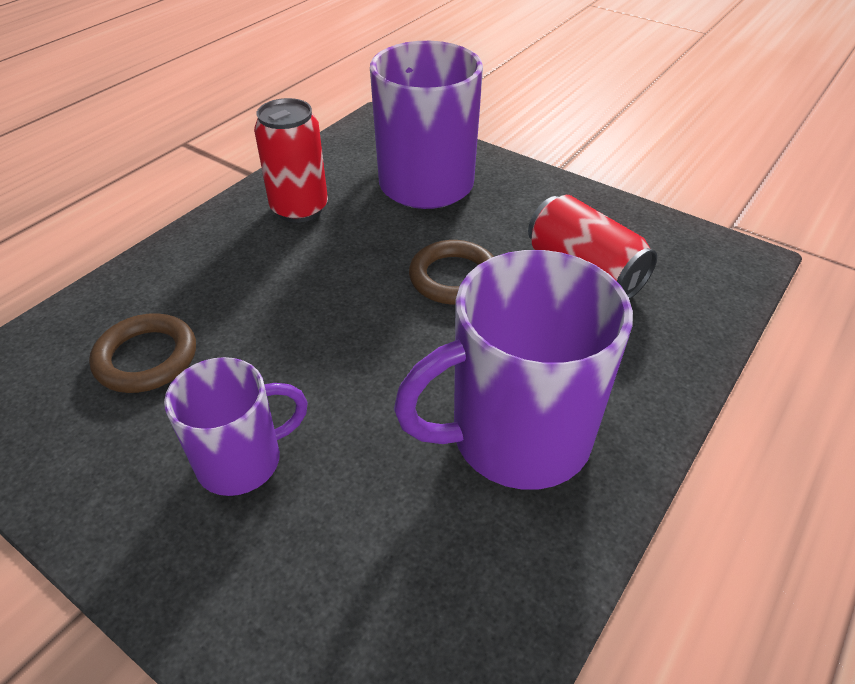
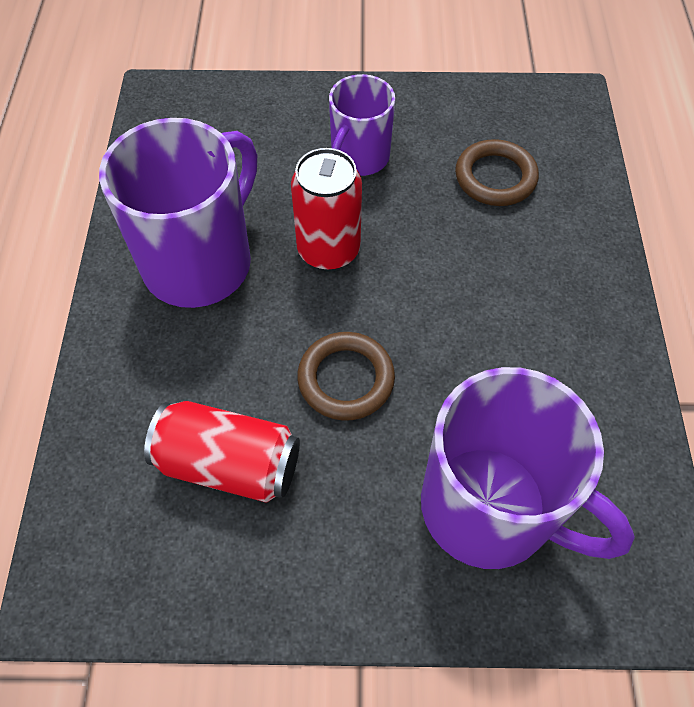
camera: 145 degrees right, 15 degrees up
red can [254,98,328,223] -> red can moved to [291,148,362,271]

